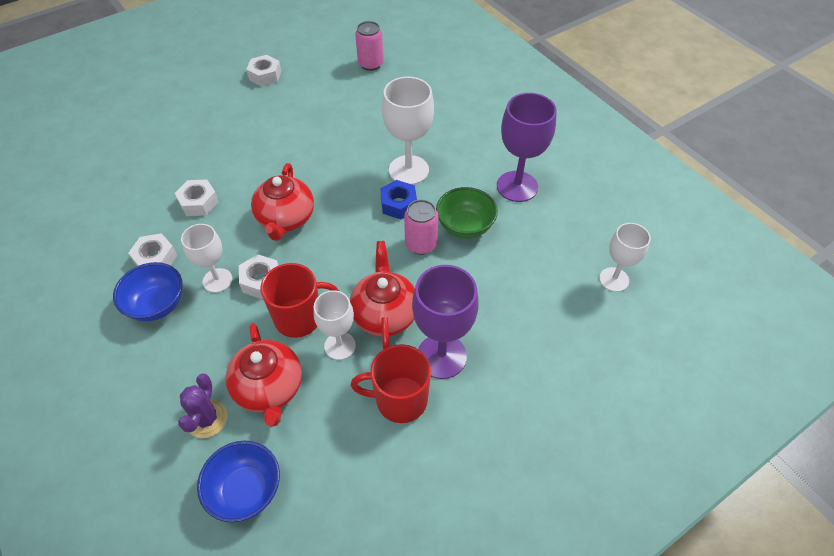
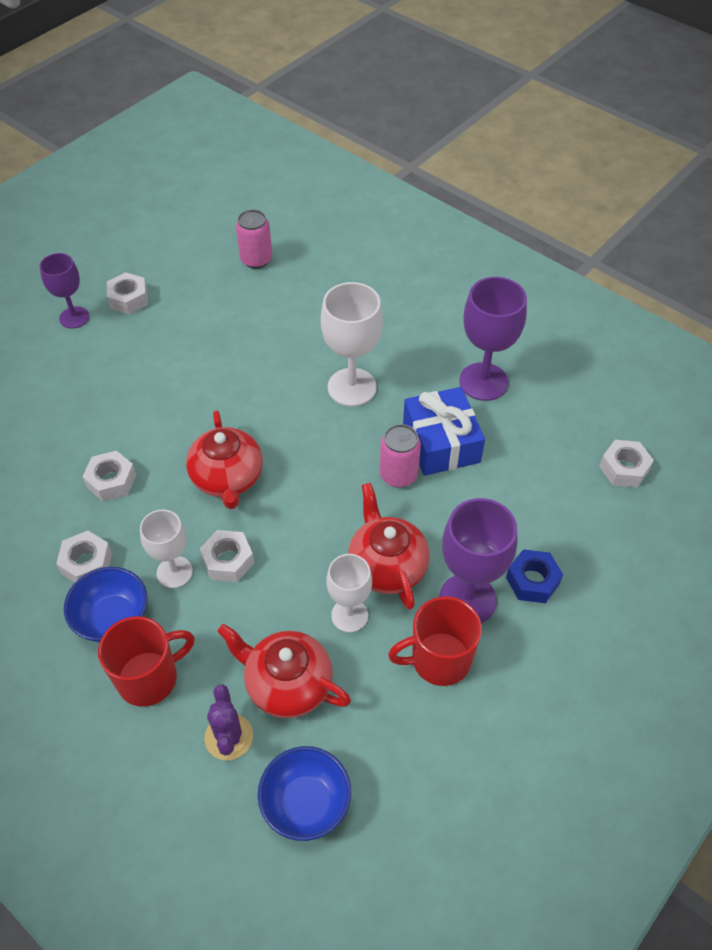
camera: 15 degrees left, 0 degrees up
red teapot [225,323,302,427] -> red teapot turned 150 degrees clockwise [217,624,351,718]
red mug [261,263,339,338] -> red mug moved to [98,616,194,707]
blue nut [380,180,417,219] -> blue nut moved to [506,549,563,603]
green bowl [436,187,498,239] -> blue gift [403,387,485,476]
white goblet [599,223,651,292] -> white nut [599,440,654,488]
none -> purple goblet [40,253,90,329]

